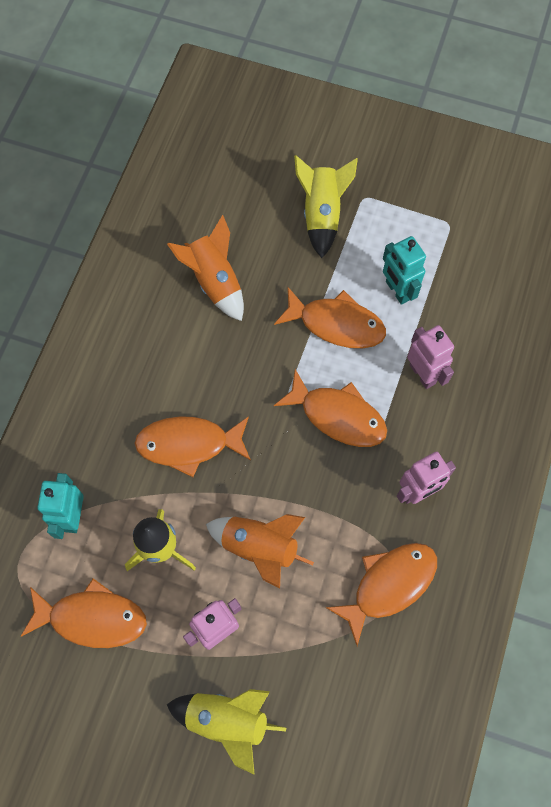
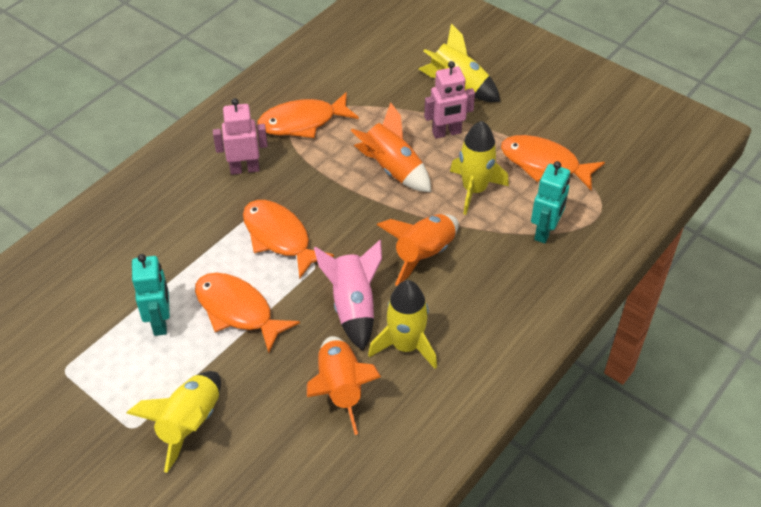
camera: 160 degrees left, 20 degrees down
orange fish [134,416,251,477] -> orange rocket [377,214,459,286]
pink robot [407,325,454,389] -> none
none -> pink rocket [314,240,382,351]
none -> yellow rocket [368,280,437,369]

